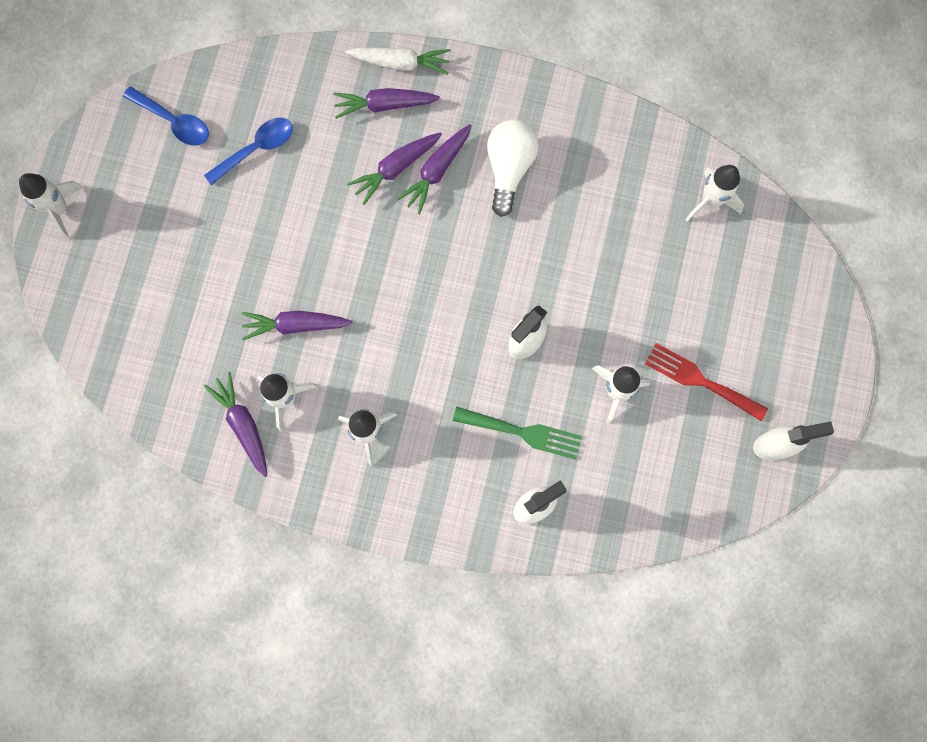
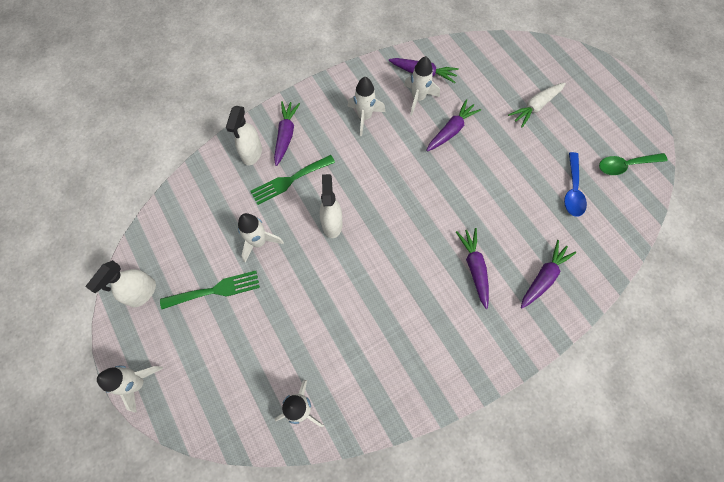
camera: 135 degrees right, 10 degrees down
white rocket [19,173,83,239] -> white rocket moved to [97,366,163,412]
blue spoon [123,86,209,146] -> green spoon [599,153,668,175]
white carrot [345,48,451,75] -> white carrot moved to [508,83,566,127]
purple carrot [347,132,442,205] -> purple carrot moved to [274,101,300,166]
white light bulb [487,120,539,217] -> none
red fork [645,343,768,421] -> green fork [160,271,260,309]

